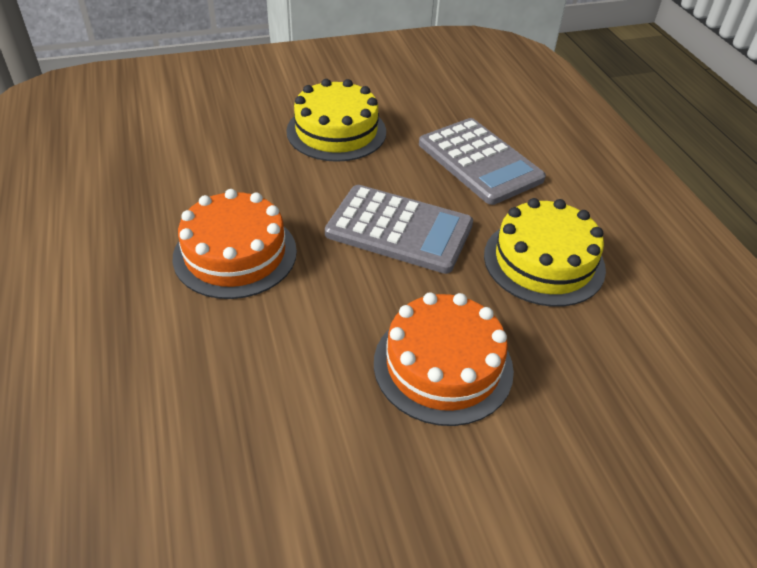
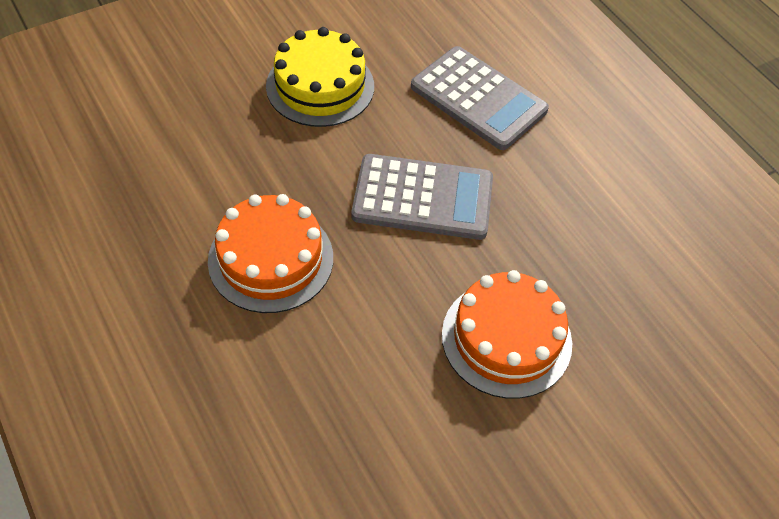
camera: 15 degrees left, 10 degrees up
yellow cake [484,198,606,307] -> none

